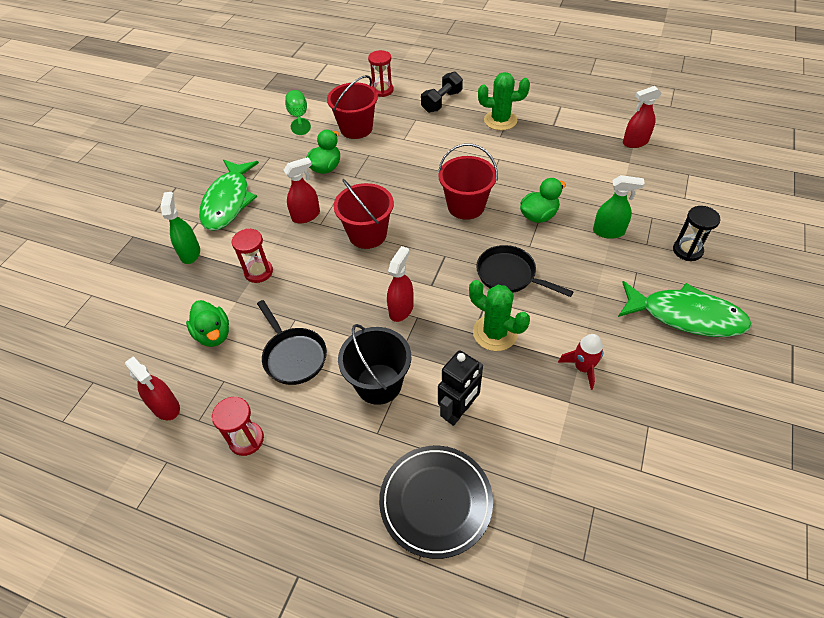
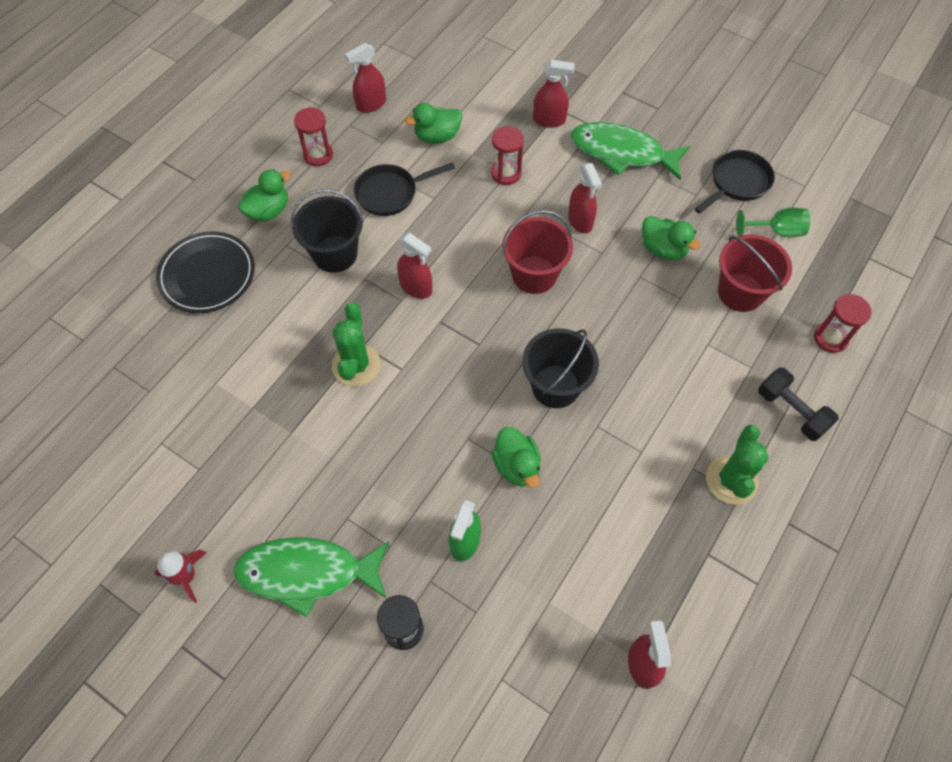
camera: 100 degrees right, 10 degrees up
green spray bottle [161,192,200,264] -> red spray bottle [533,60,575,128]
red bucket [438,144,498,220] -> black bucket [522,328,599,408]
black robot [438,350,483,426] -> none
green cactus [469,280,530,351] -> green cactus turned 45 degrees counterclockwise [332,302,380,386]
black pan [476,245,574,297] -> black pan moved to [695,150,775,214]
red rocket [558,334,603,390] -> red rocket moved to [155,549,206,603]
green fish [618,281,752,337] -> green fish turned 60 degrees clockwise [233,537,389,617]
none -> green duck [238,169,291,221]

